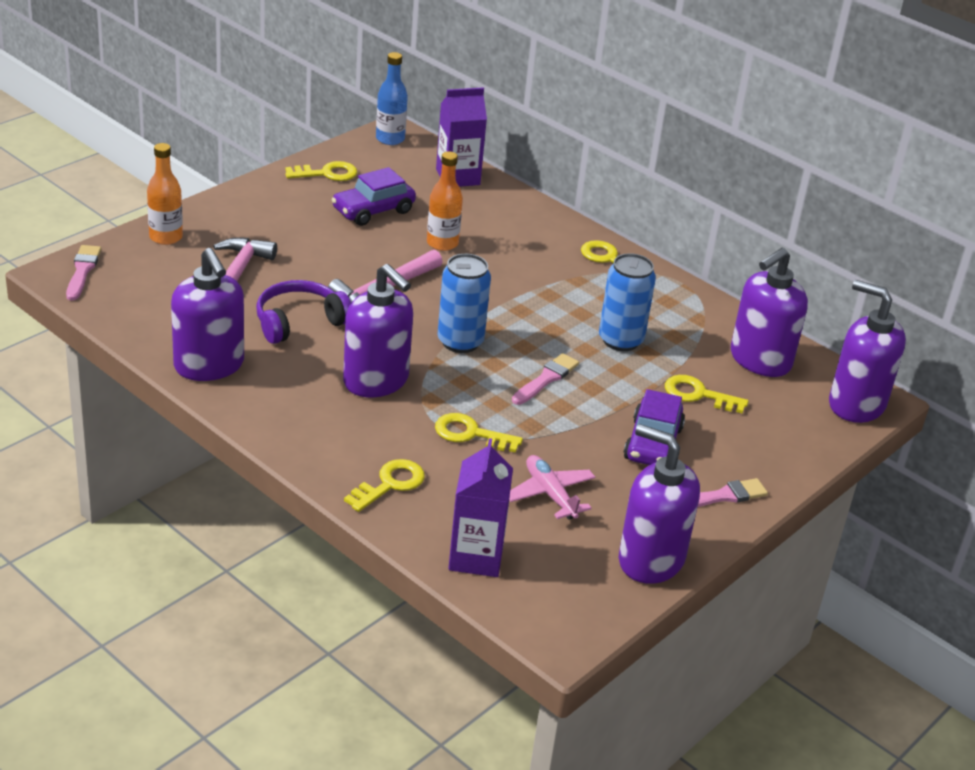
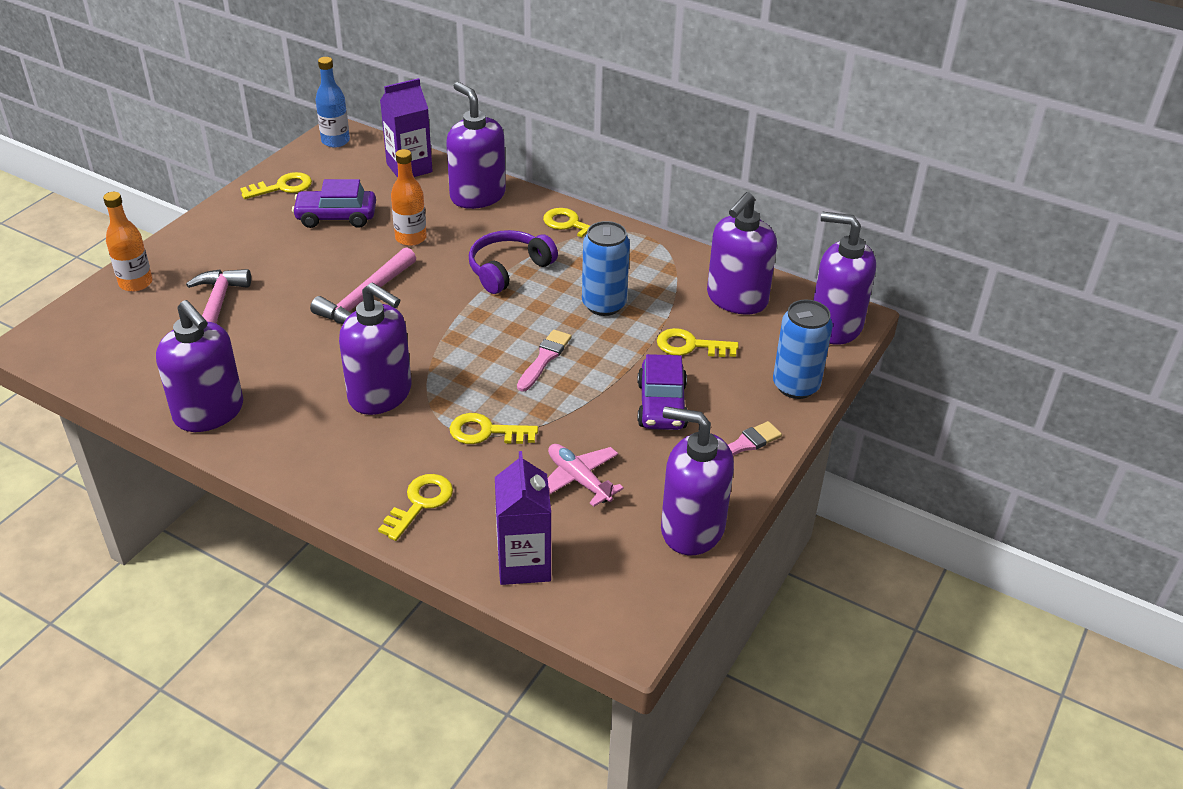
camera: 10 degrees left, 5 degrees up
pink brush [66,245,101,301] -> none
purple headphones [256,280,351,344] -> purple headphones moved to [469,230,558,294]
purple car [331,167,416,226] -> purple car turned 45 degrees clockwise [292,179,376,228]
blue can [437,254,491,353] -> blue can moved to [773,300,833,399]
none -> purple soap dispenser [446,82,506,209]

